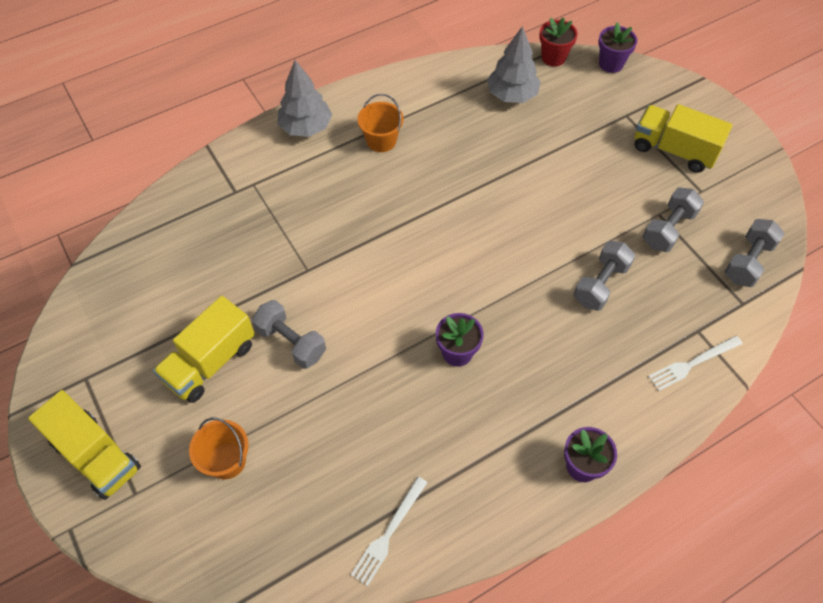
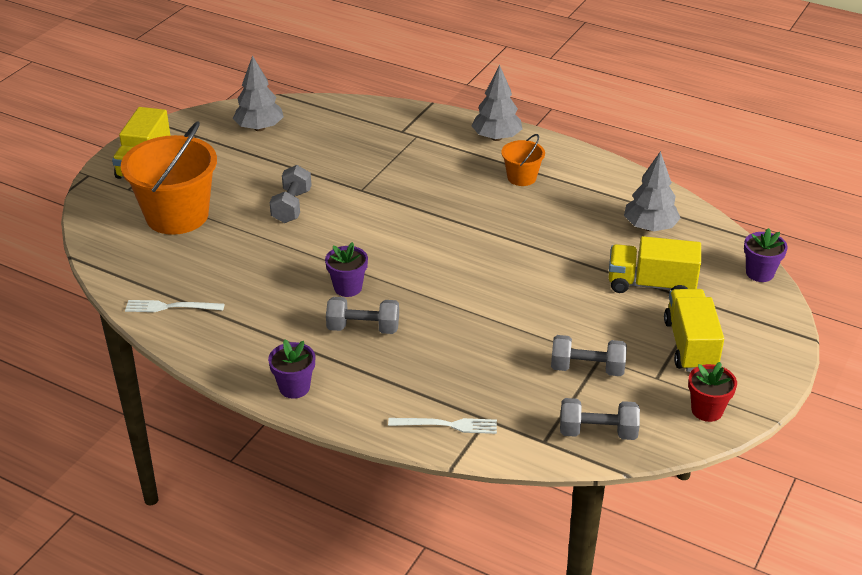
camera: 60 degrees right, 20 degrees down
yellow truck [153,296,255,403] -> yellow truck moved to [608,236,701,293]
orange bucket [189,418,249,479] -> orange bucket [121,121,217,235], size x2.06
red flower pot [539,18,578,67] -> red flower pot moved to [688,362,737,422]
grey dumbbell [574,241,635,311] -> grey dumbbell moved to [326,297,399,334]
white fork [648,336,743,391] -> white fork turned 150 degrees clockwise [388,418,497,434]
none -> grey tree [233,55,284,131]

